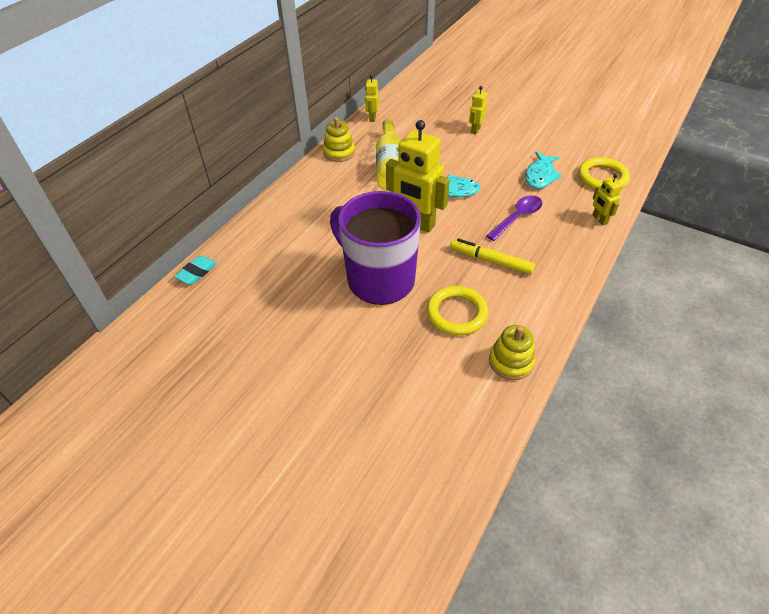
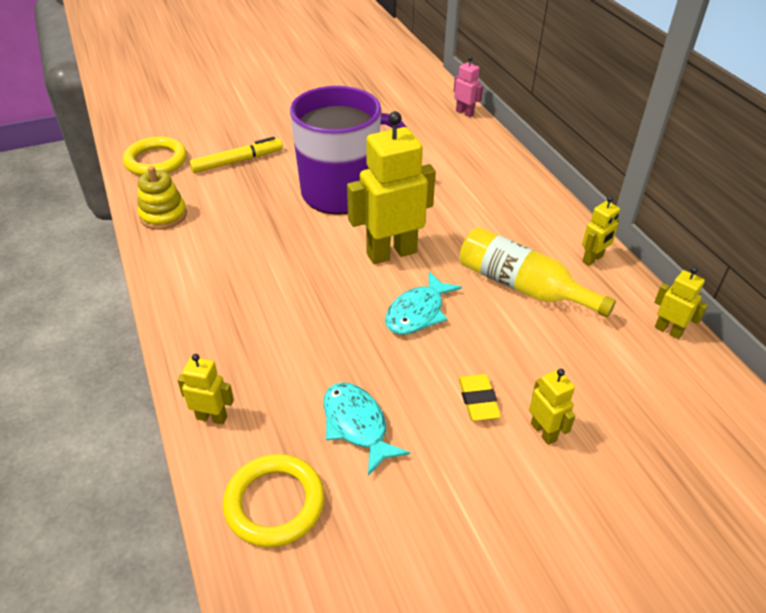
camera: 125 degrees right, 5 degrees down
turquoise eraser [174,255,217,285] -> pink robot [454,56,483,117]
yellow stacking toy [323,117,355,162] -> yellow robot [582,196,620,266]
yellow ring [426,286,488,336] -> yellow ring moved to [123,137,187,176]
yellow marker [450,238,535,275] -> yellow marker moved to [189,137,283,173]
purple spoon [486,195,542,241] -> none
none -> yellow eraser [458,374,501,421]

